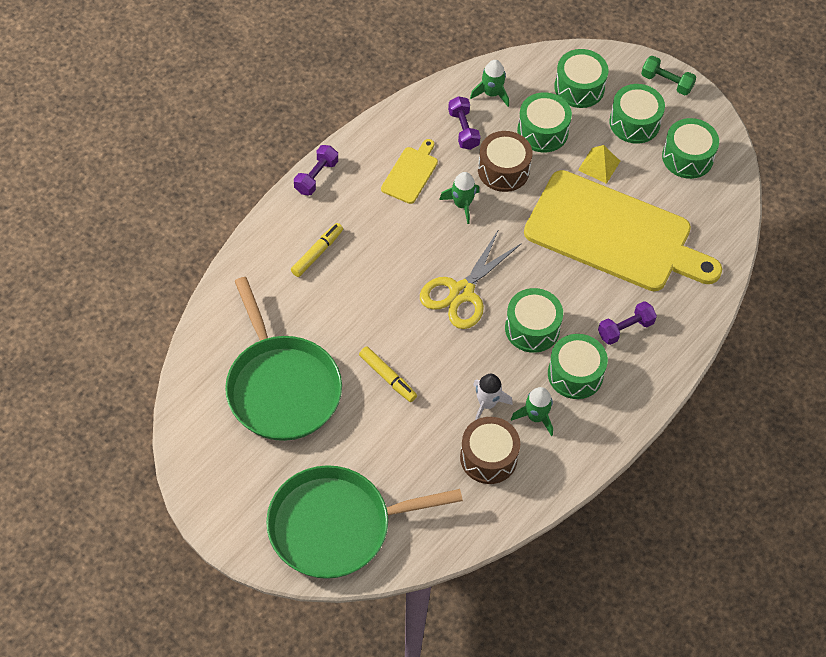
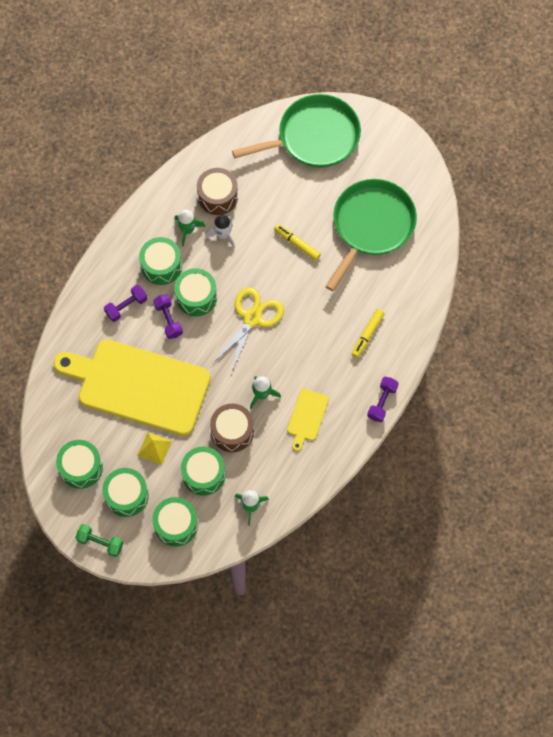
camera: 175 degrees right, 10 degrees up
green pan [225,277,342,441] -> green pan turned 60 degrees clockwise [326,179,417,291]
purple dumbbell [448,96,481,150] -> purple dumbbell moved to [153,294,183,339]

